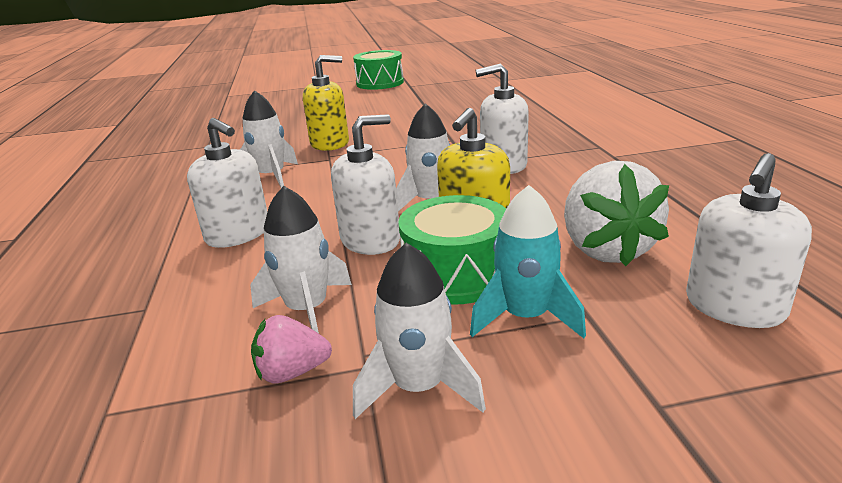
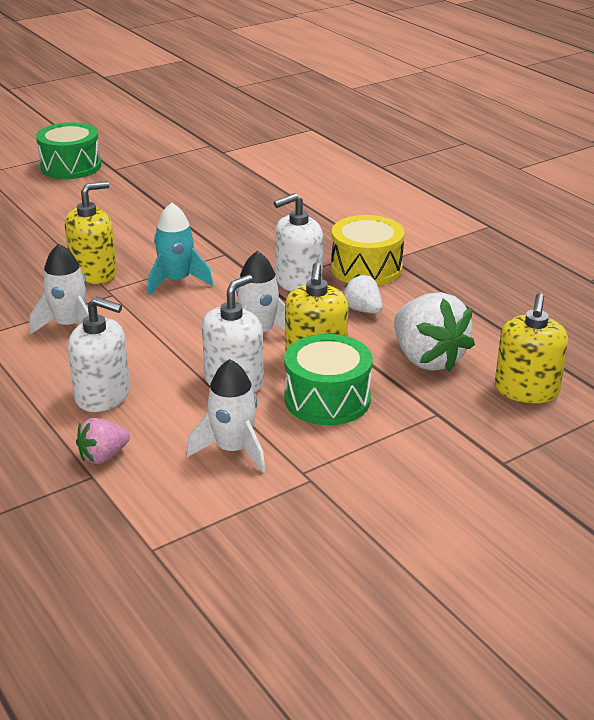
camera: 25 degrees left, 5 degrees up
pink strawberry [251,315,332,383] -> pink strawberry moved to [76,418,130,464]
white rocket [353,243,486,419] -> none
turquoise rocket [470,185,586,338] -> turquoise rocket moved to [148,202,213,295]
white soap dispenser [686,153,812,328] -> yellow soap dispenser [495,293,568,403]
none -> yellow drum [331,215,405,286]
none -> white strawberry [343,274,382,314]

